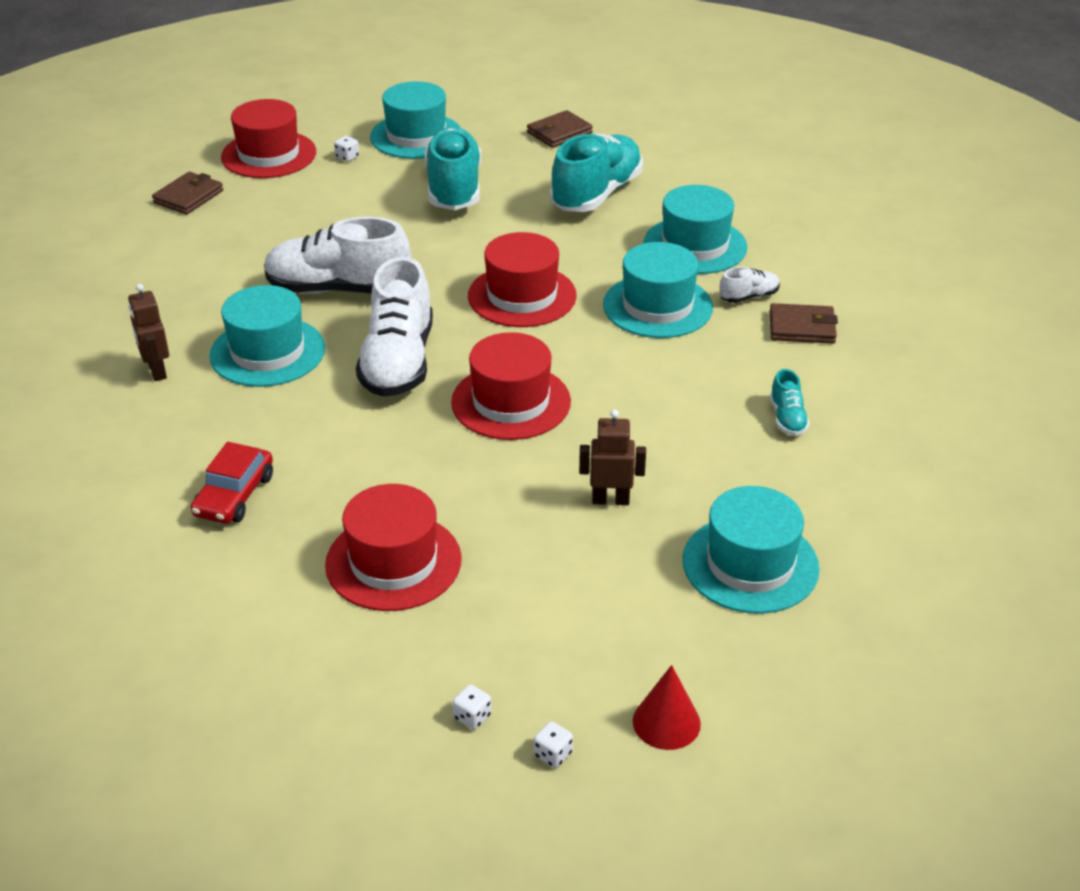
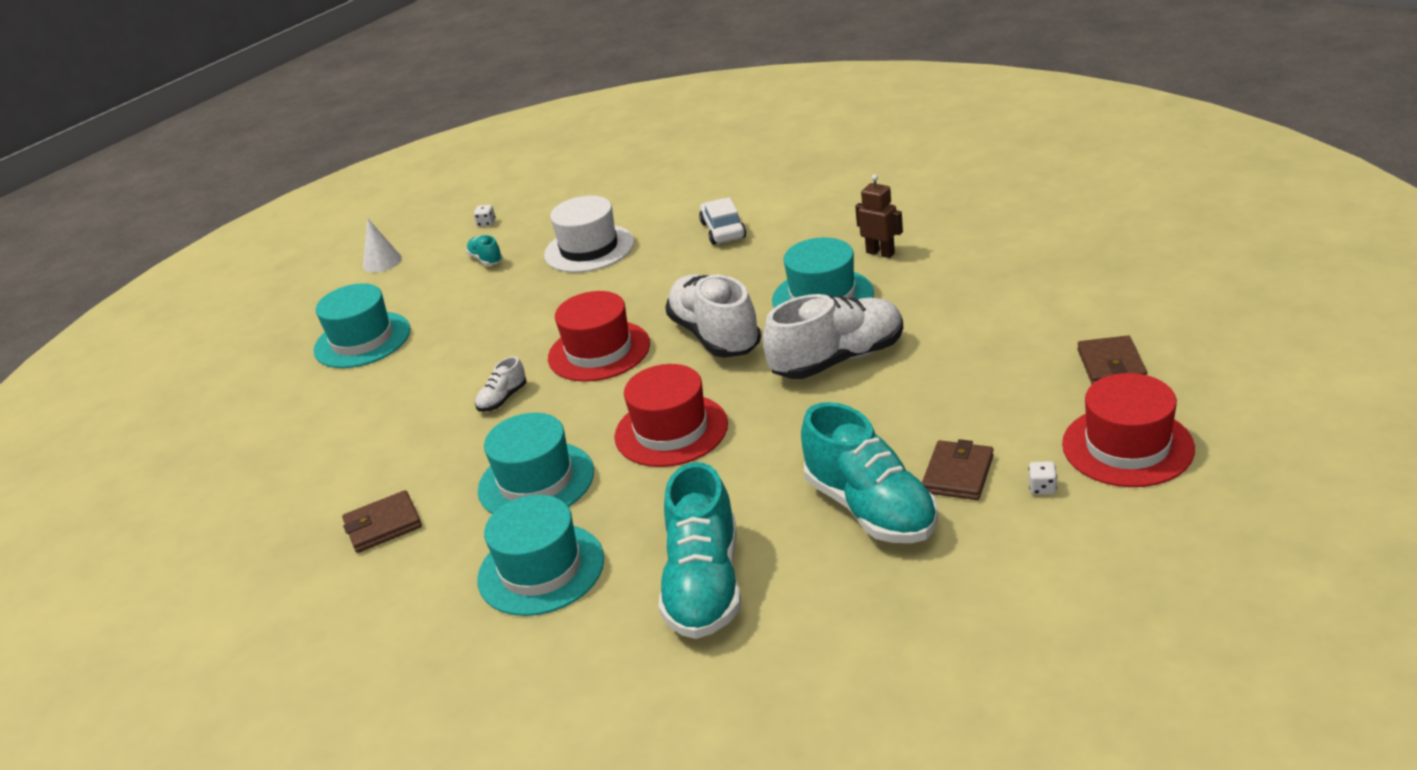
camera: 155 degrees right, 5 degrees down
red car [191,442,273,524] -> white car [699,197,746,245]
red hat [325,484,462,611] -> white hat [544,196,634,272]
turquoise hat [370,81,461,159] -> none
brown wallet [527,110,593,148] -> brown wallet moved to [922,439,994,500]
white dice [534,721,573,768] -> none
brown robot [579,409,646,505] -> none
red cone [633,665,701,750] -> white cone [363,218,402,272]
white shoe [719,267,780,303] -> white shoe moved to [475,356,527,412]
turquoise shoe [770,369,810,436] -> turquoise shoe moved to [466,235,503,266]

